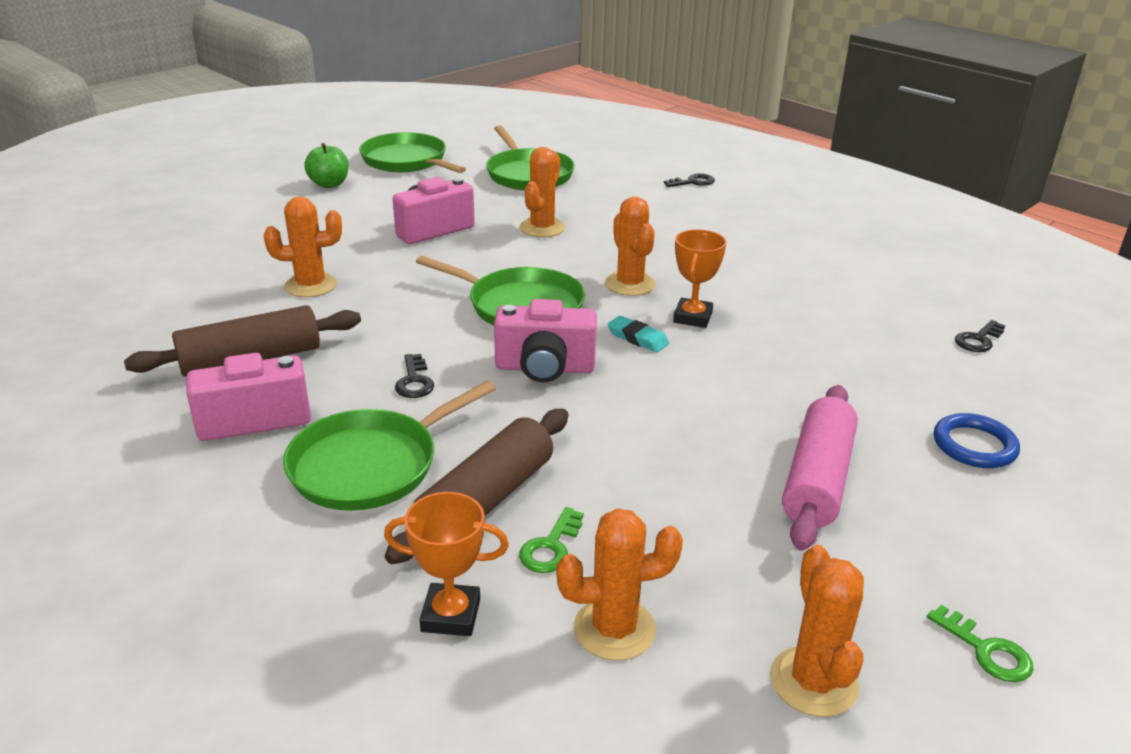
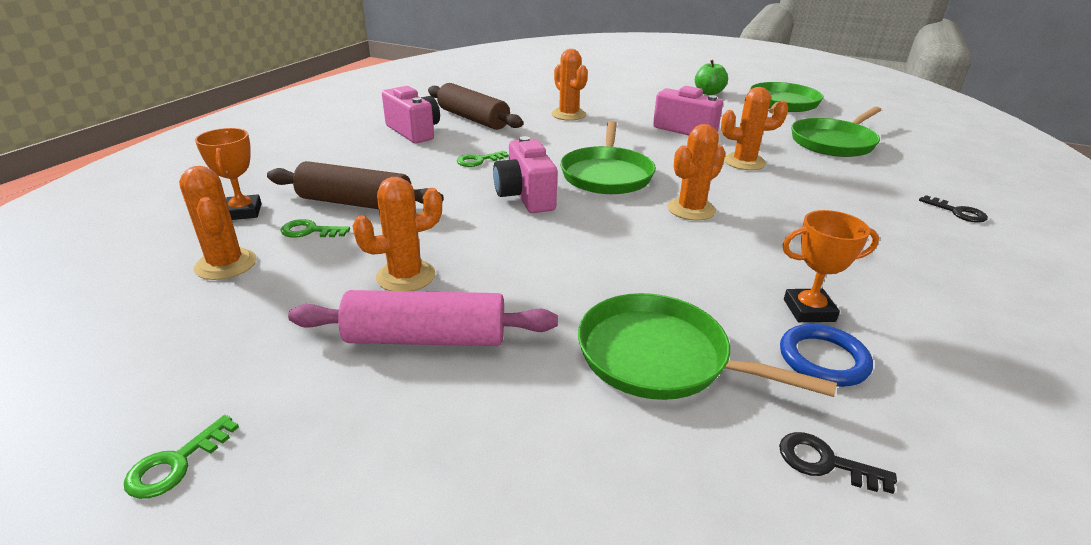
camera: 70 degrees right, 0 degrees up
green pan [283,381,496,511] -> green pan moved to [578,293,837,400]
black key [395,354,434,398] -> green key [457,151,509,167]
turquoise eraser [607,316,669,352] -> none
orange trophy [673,229,727,328] -> orange trophy moved to [782,210,879,322]
orange cactus [770,545,864,717] -> orange cactus moved to [352,177,442,291]
blue ring [934,413,1020,468] -> blue ring moved to [780,324,873,387]

